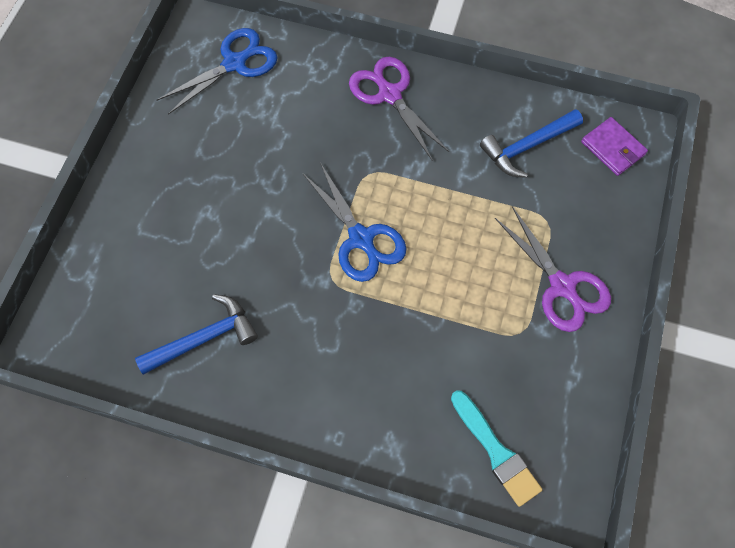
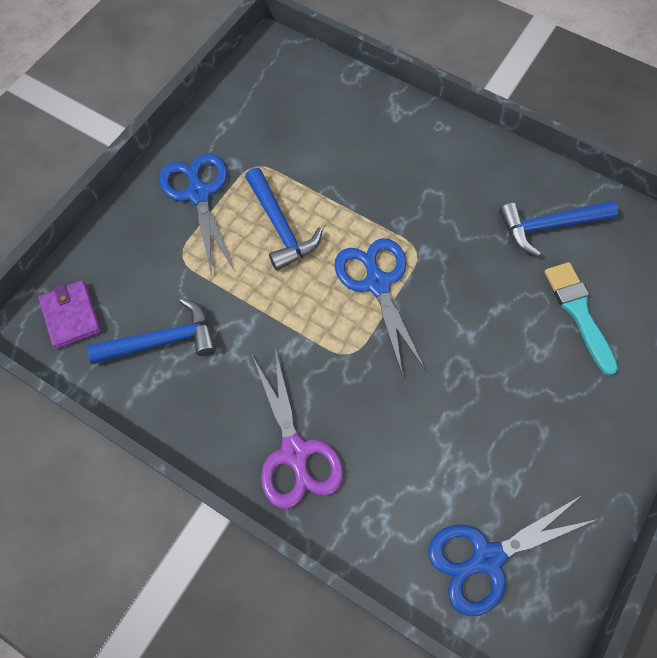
camera: 165 degrees left, 0 degrees up
turquoise brush [451,390,542,507] -> turquoise brush moved to [544,262,618,376]
purple scissors [495,206,611,332] -> blue scissors [159,153,234,276]
none -> blue hammer [245,168,323,271]

